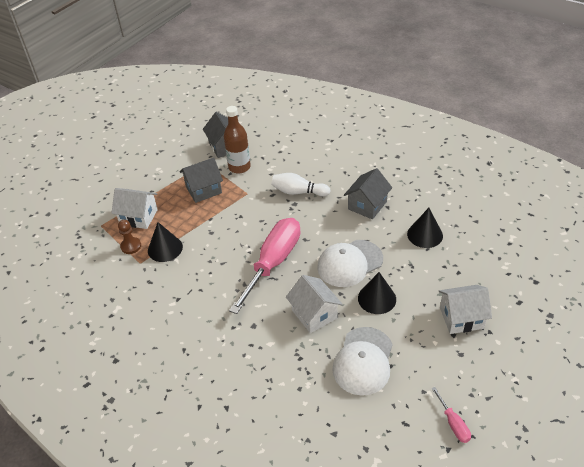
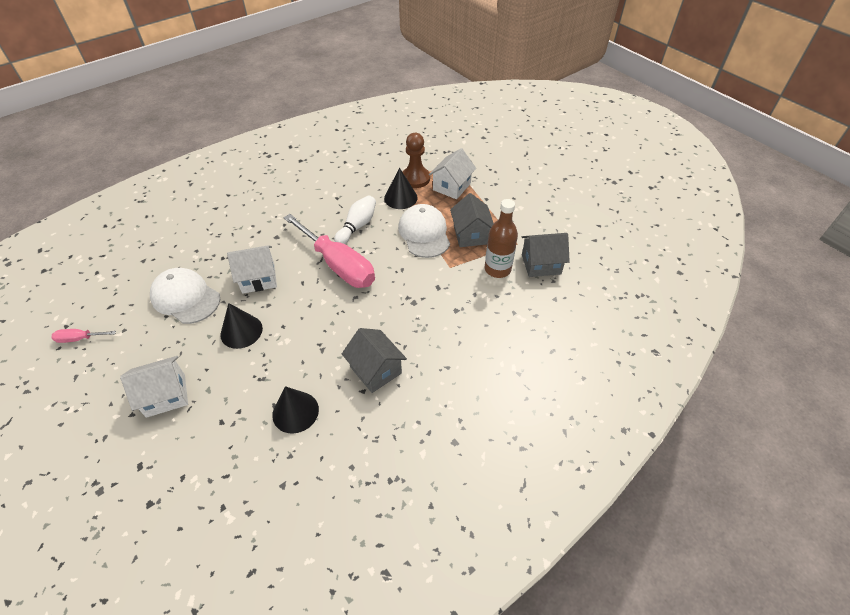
camera: 105 degrees right, 5 degrees up
brown pawn [118,220,141,254] -> brown pawn [403,133,430,188], size x1.54
white bowling pin [271,173,331,197] -> white bowling pin moved to [334,195,376,244]
white cap [317,240,383,287] -> white cap moved to [398,204,450,258]
white house [439,285,492,334] -> white house turned 60 degrees clockwise [120,356,188,418]

